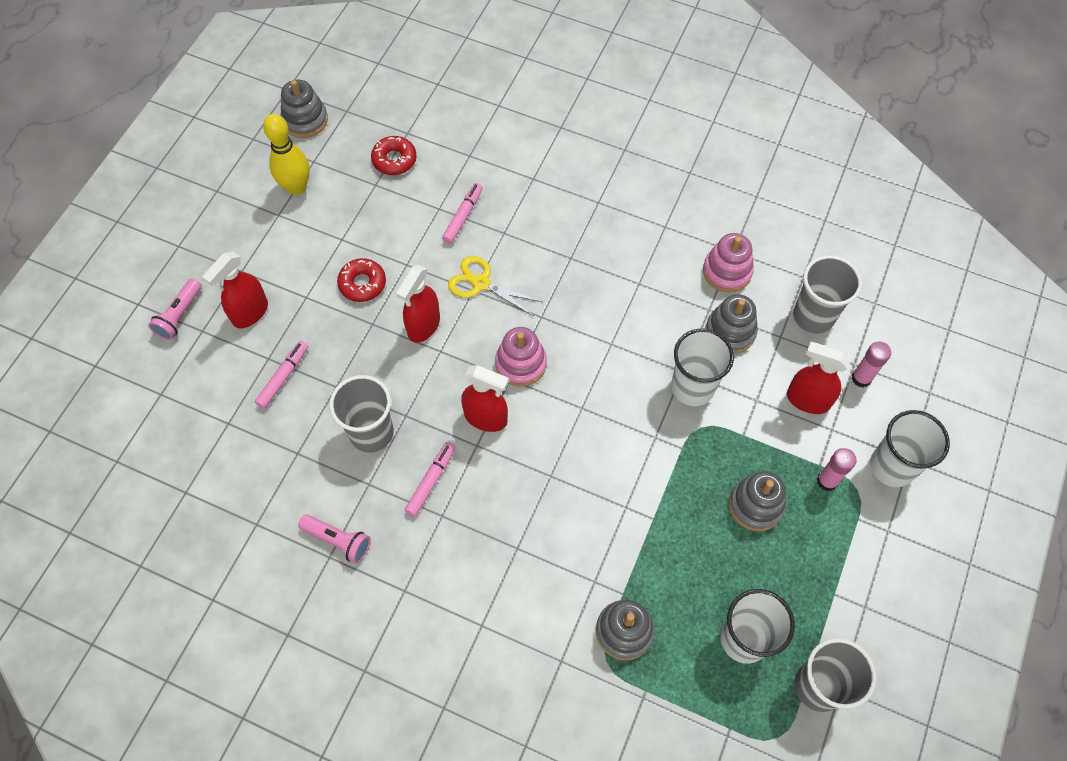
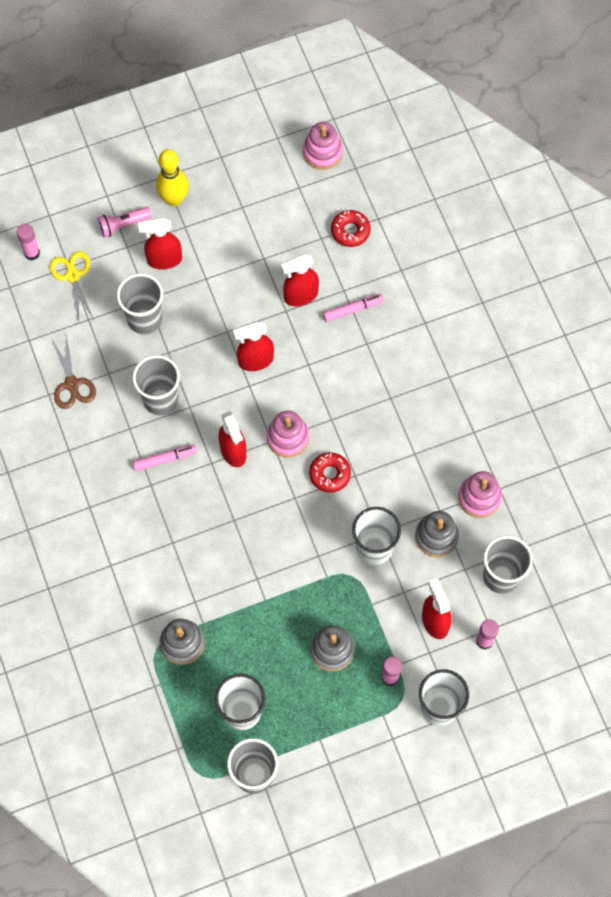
camera: 45 degrees right, 5 degrees up
pink marker [255,341,308,409] -> grey cup [117,273,163,334]
yellow bowling pin [263,114,310,195] -> yellow bowling pin moved to [156,149,189,206]
grey stacking toy [281,80,328,138] -> pink stacking toy [303,122,343,170]
pink flashlight [298,514,371,564] -> none
red donut [337,258,386,302] -> red donut moved to [309,452,351,493]
yellow scissors [448,256,542,316] -> yellow scissors moved to [49,251,94,323]
none -> pink glue stick [16,224,40,260]
none -> brown scissors [51,334,96,409]
none -> red spray bottle [281,254,319,306]

